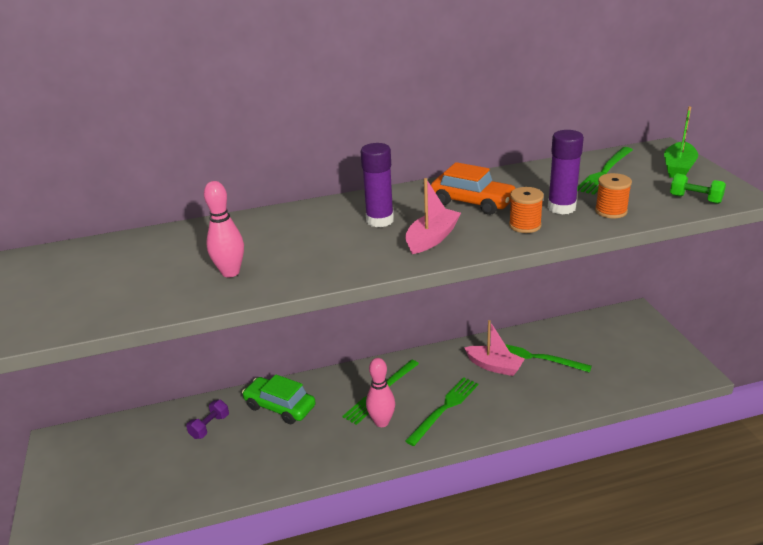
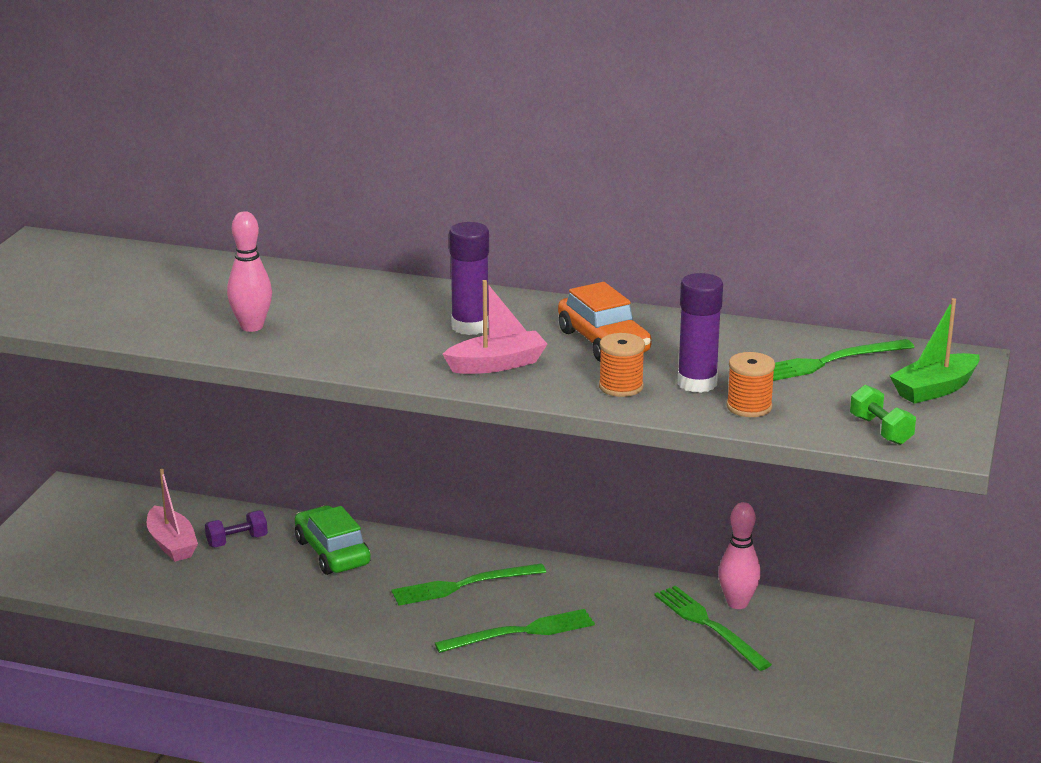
camera: 30 degrees right, 5 degrees down
pink bowling pin [366,358,395,427] -> pink bowling pin moved to [718,502,761,609]
pink boat [464,320,525,376] -> pink boat moved to [147,469,198,562]

